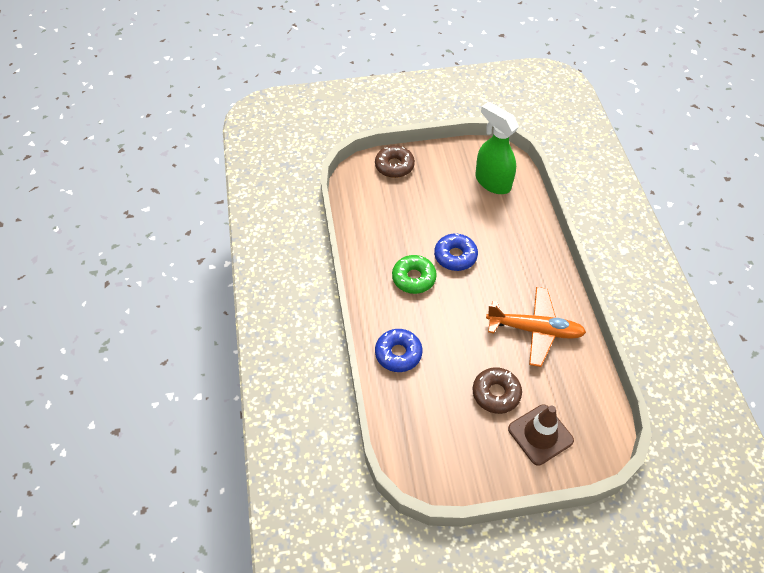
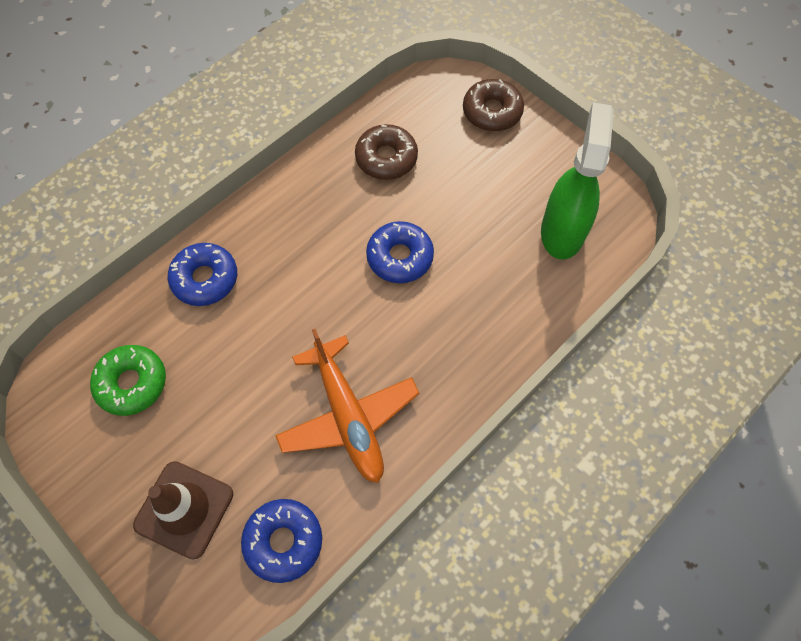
camera: 55 degrees right, 10 degrees up
green donut [392,255,437,294] -> green donut moved to [90,345,166,416]
brown donut [473,367,522,414] -> brown donut moved to [355,124,418,180]
none -> blue donut [241,499,322,583]

